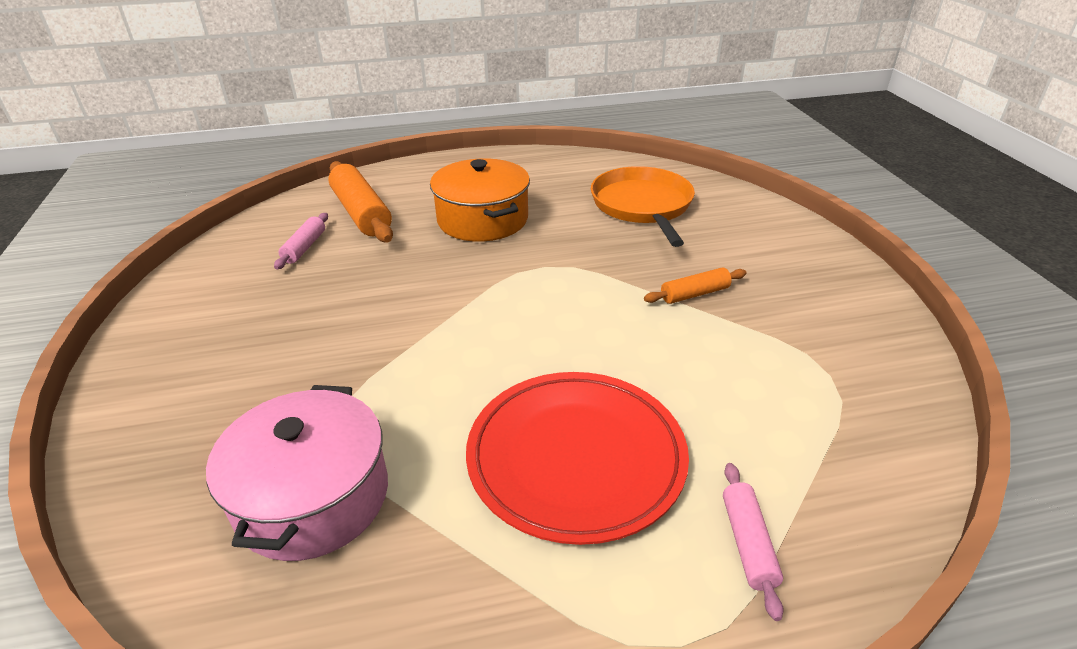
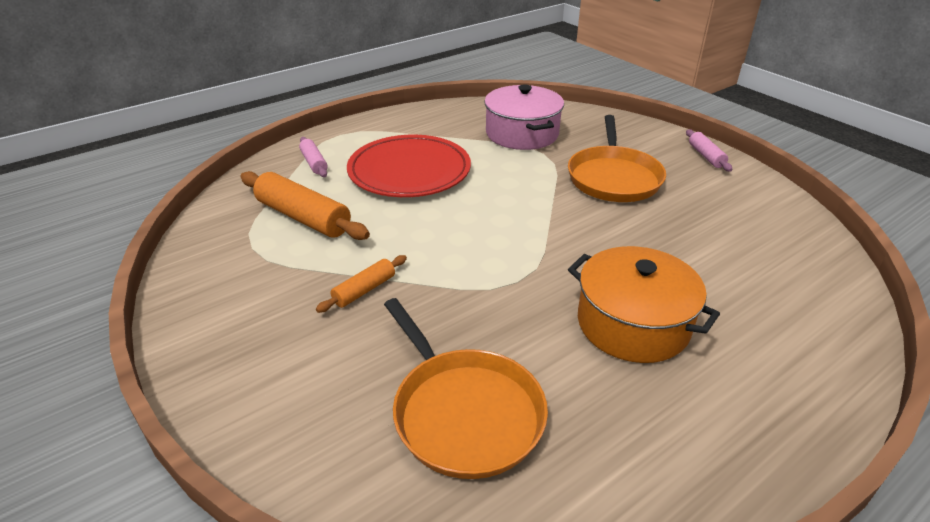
camera: 155 degrees right, 0 degrees up
pink rolling pin [274,213,328,269] -> pink rolling pin moved to [686,129,733,172]
orange rolling pin [328,161,393,242] -> orange rolling pin moved to [240,171,370,240]
none -> orange pan [568,115,666,202]

